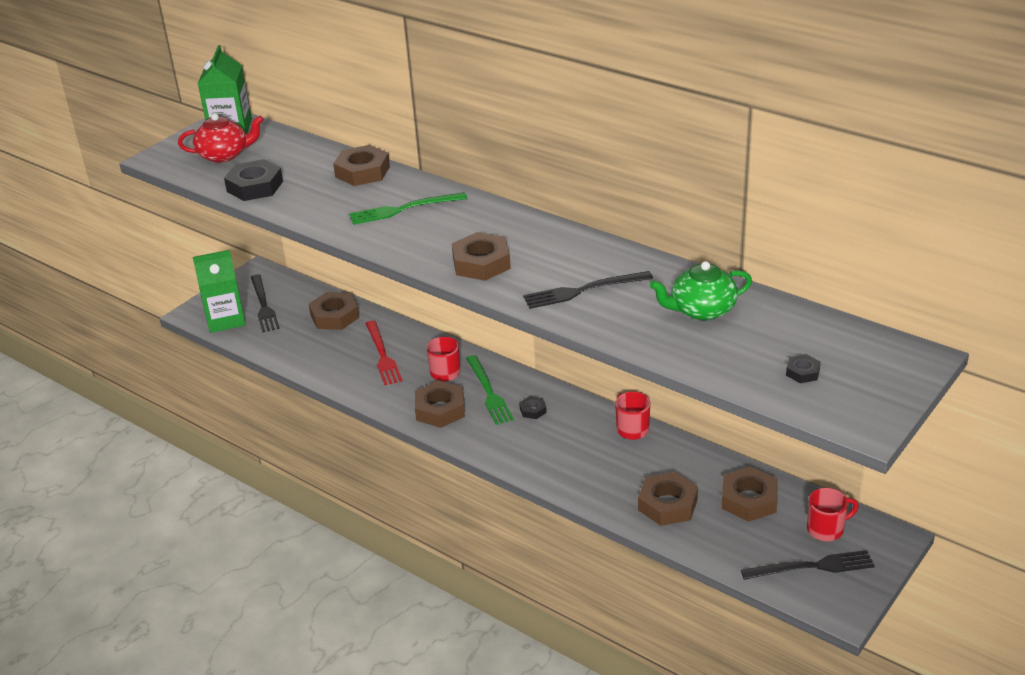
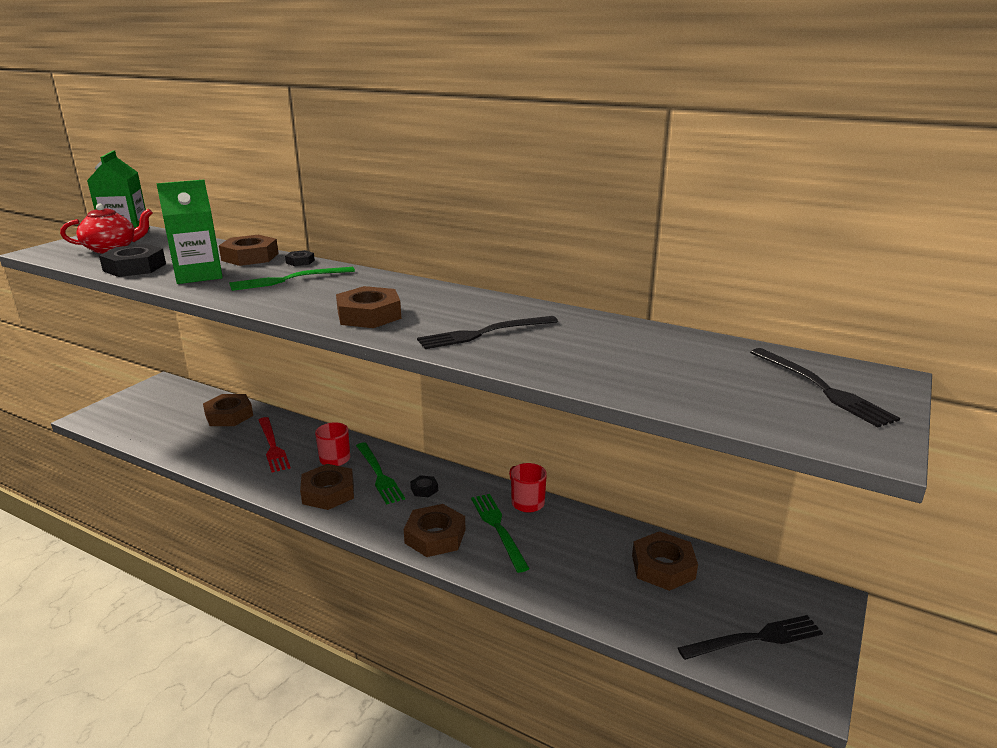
camera: 10 degrees left, 10 degrees down
green carton [193,250,246,333] -> green carton moved to [156,180,223,284]
black fork [251,274,280,332] -> black fork moved to [750,348,900,427]
brown nut [638,472,698,526] -> brown nut moved to [404,504,465,557]
green teapot [650,261,752,320] -> none
black nut [786,354,821,383] -> black nut moved to [285,250,315,266]
red mug [807,488,859,541] -> none
none -> green fork [471,494,530,573]

